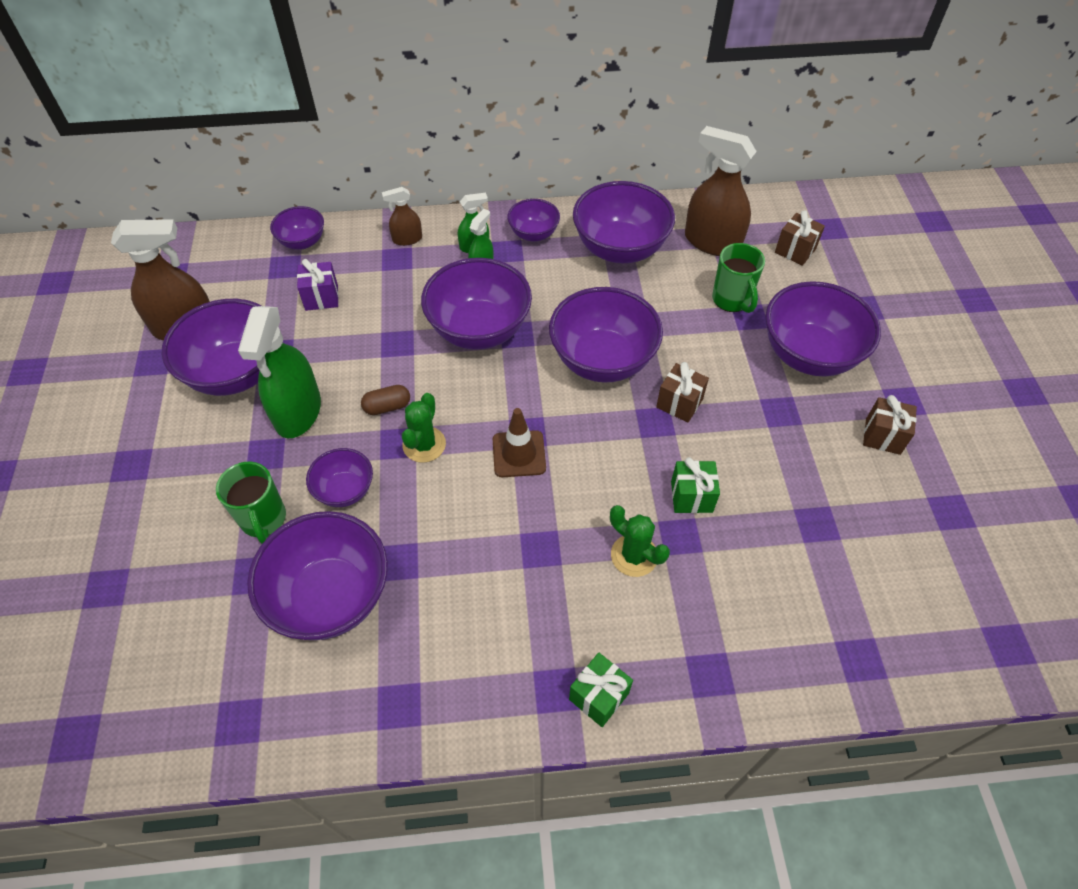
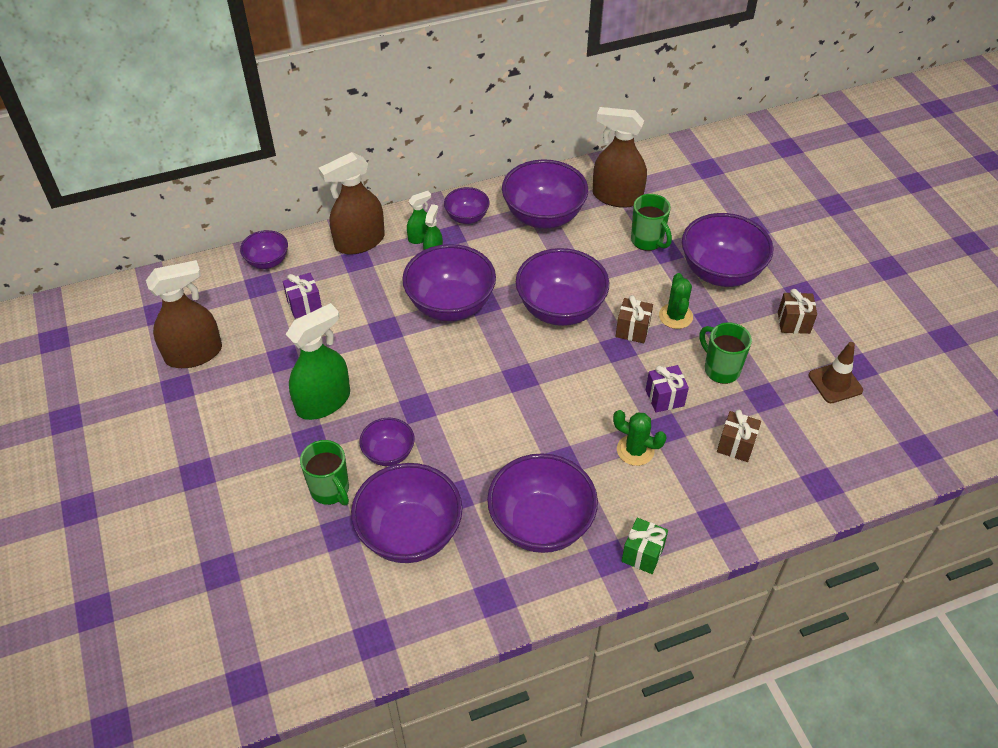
camera: 15 degrees left, 5 degrees down
purple bowl [162,299,261,396] -> purple bowl moved to [487,453,598,553]
green spray bottle [238,306,321,438] -> green spray bottle turned 120 degrees counterclockwise [286,303,350,420]
brown capsule [361,385,410,415] -> none
brown spray bottle [382,187,422,246] -> brown spray bottle [318,152,385,255], size x1.97
green cactus [402,393,446,463] -> green cactus moved to [659,273,693,329]
brown traffic cone [493,408,546,477] -> brown traffic cone moved to [809,342,863,403]
green gift [671,457,720,513] -> purple gift [646,365,689,413]
brown gift [775,210,825,266] -> brown gift moved to [717,410,761,462]
none -> green mug [699,322,752,384]

